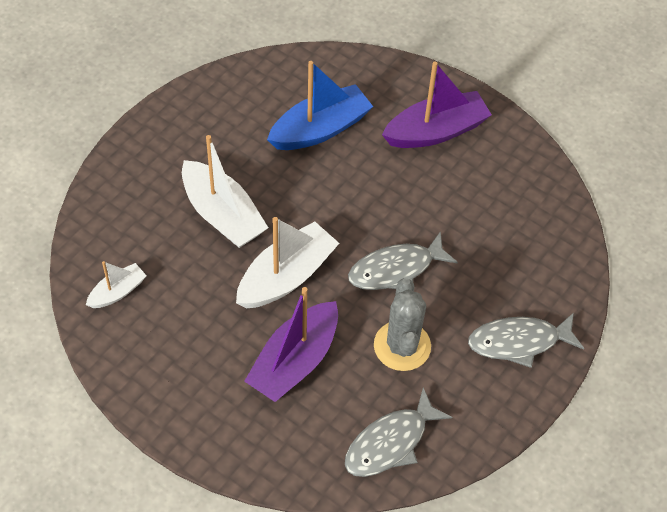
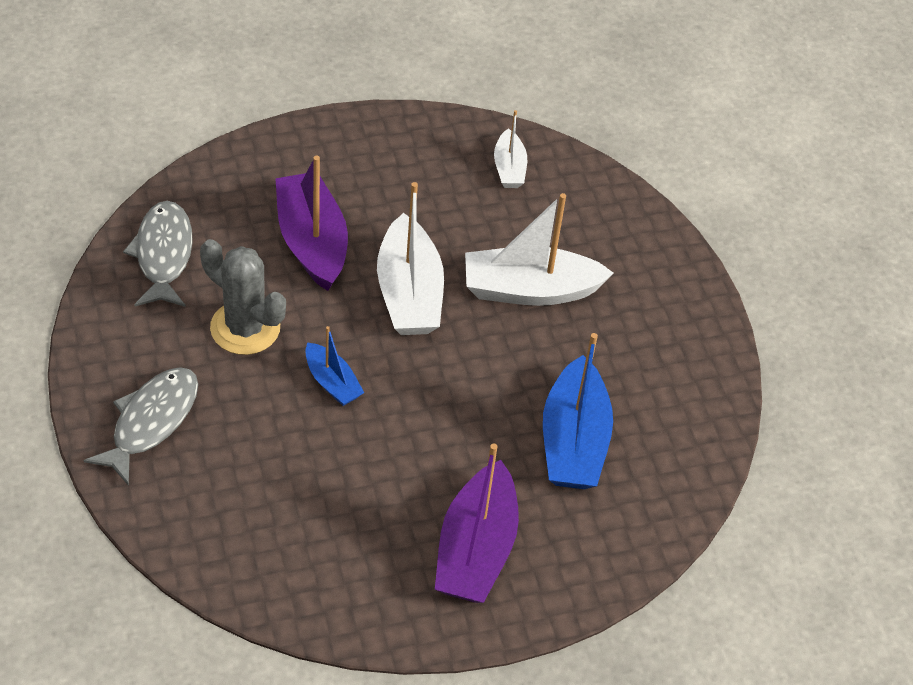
camera: 125 degrees right, 5 degrees down
grey fish [348,231,458,290] -> blue boat [305,326,364,406]

